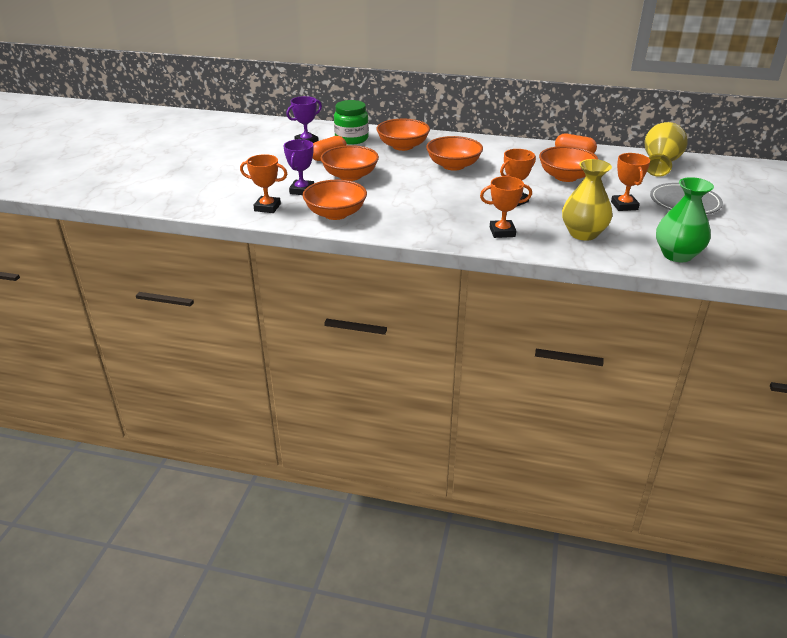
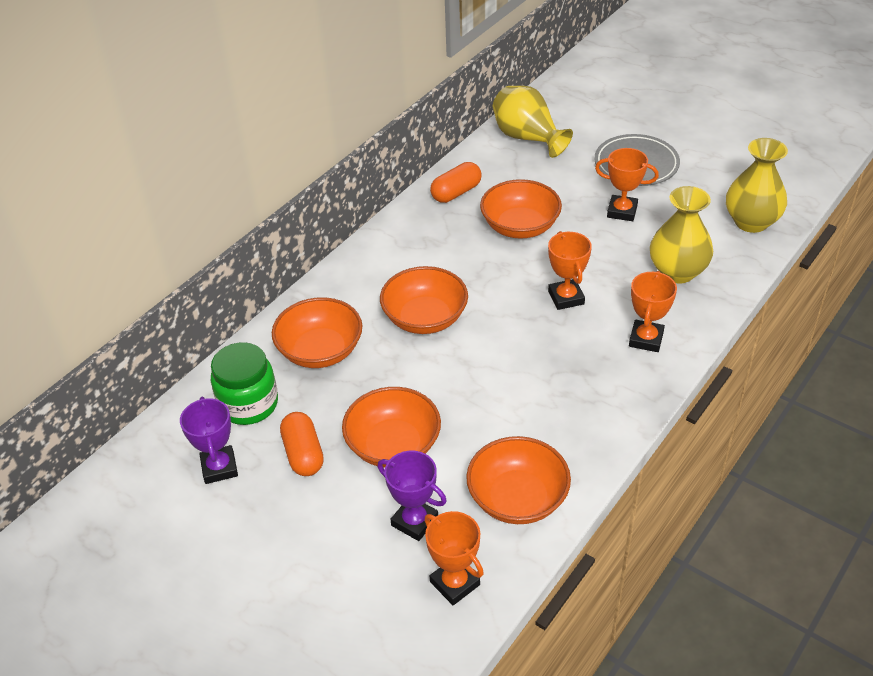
camera: 65 degrees left, 10 degrees up
orange trophy [240,154,287,213] -> orange trophy turned 75 degrees counterclockwise [424,511,484,605]
green vase [656,177,714,262] -> yellow vase [726,138,788,233]

